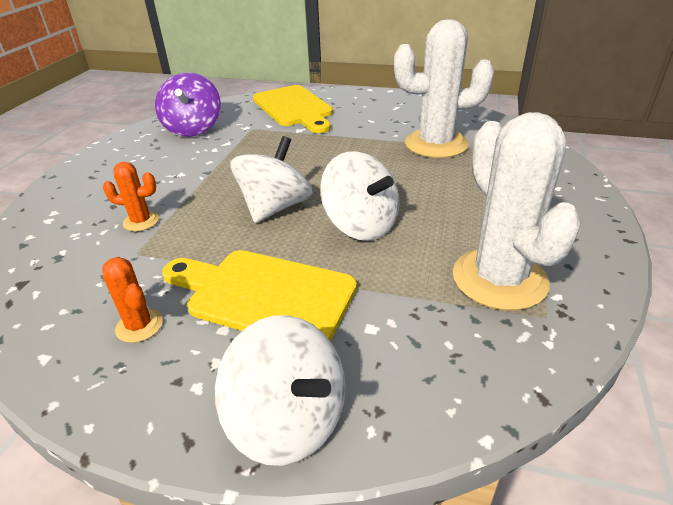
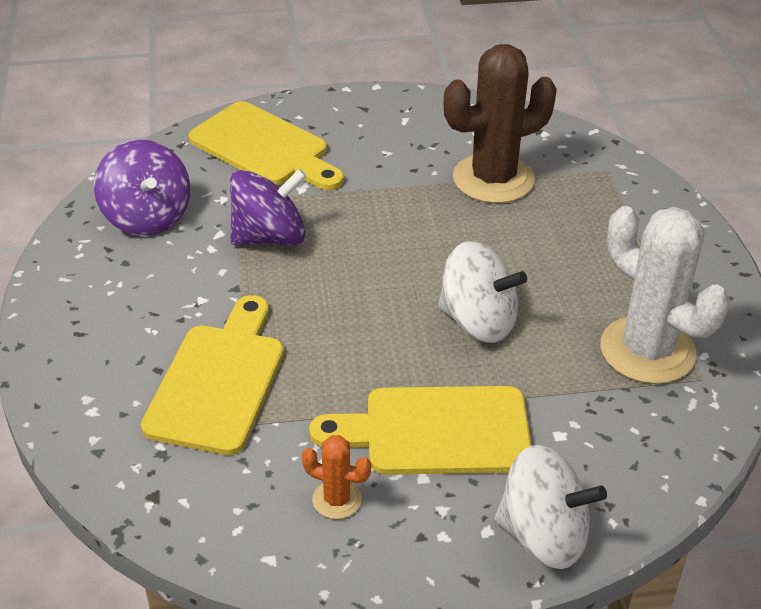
camera: 25 degrees left, 5 degrees up
orange cactus [103,162,159,231] -> yellow cutting board [141,295,284,455]
white spinning top [230,136,313,223] -> none
white cactus [394,19,494,158] -> brown cactus [444,44,557,203]
none -> purple spinning top [230,169,307,245]

